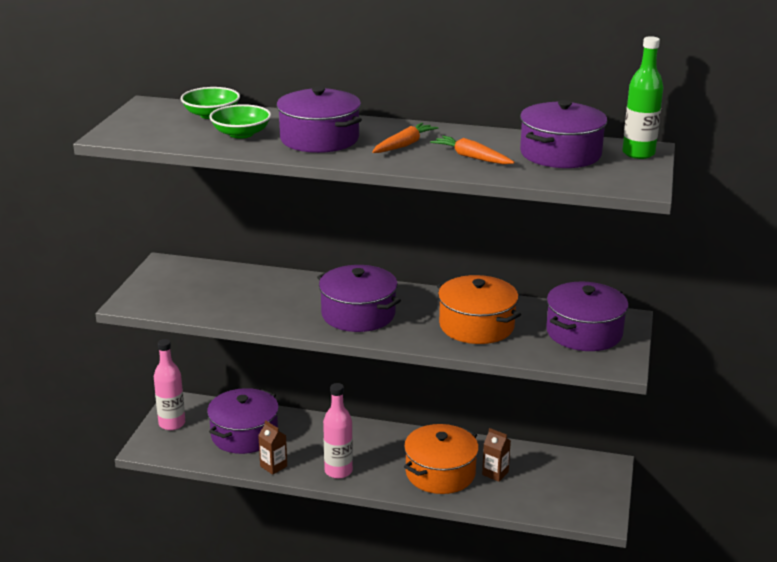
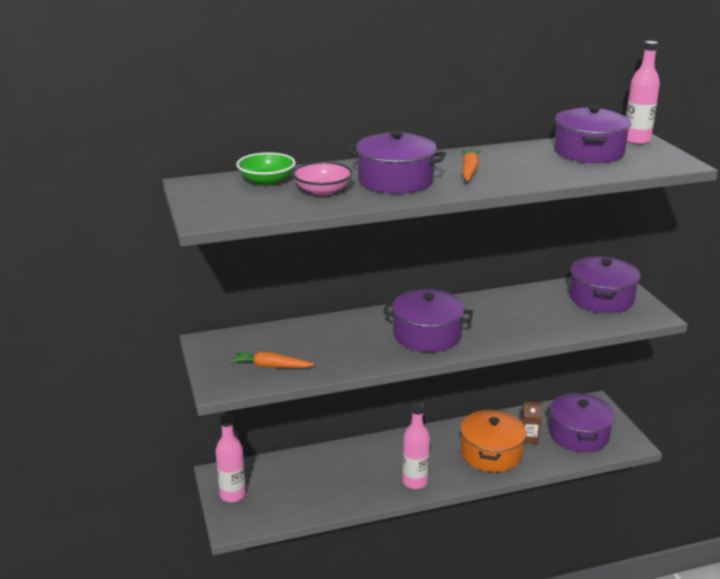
camera: 30 degrees left, 0 degrees up
purple pot [207,388,279,454] -> purple pot moved to [549,393,615,453]
green bowl [209,104,271,139] -> pink bowl [292,162,353,196]
brown carton [258,420,287,475] -> none
orange carrot [430,136,514,164] -> orange carrot moved to [230,351,315,368]
orange pot [437,275,521,344] -> none
green bottle [622,36,663,159] -> pink bottle [626,41,660,144]

